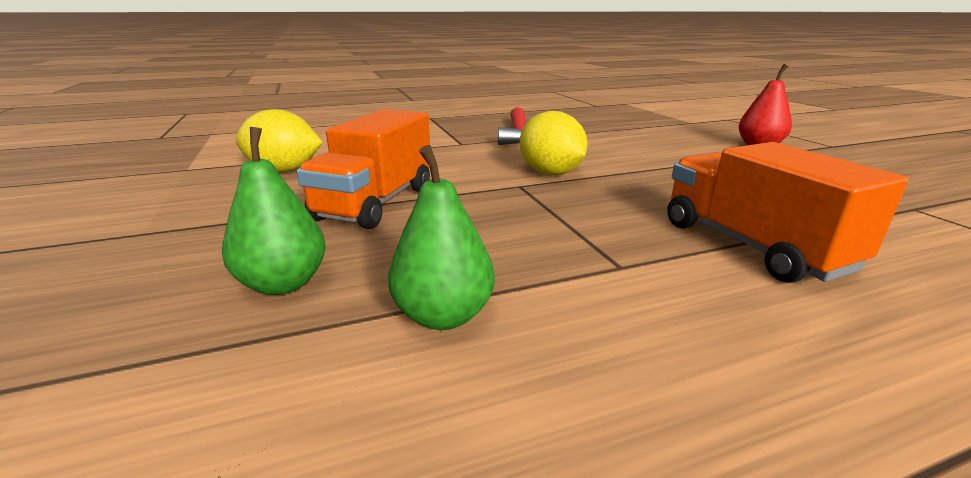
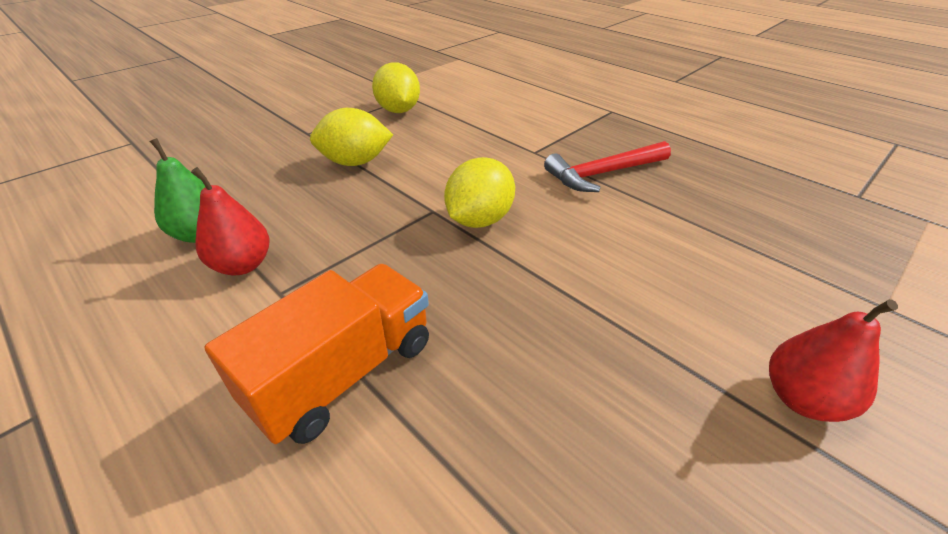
camera: 65 degrees right, 15 degrees up
green pear [222,127,326,295] -> none
orange truck [297,109,430,229] -> yellow lemon [310,108,393,166]
none -> red pear [191,167,269,275]

